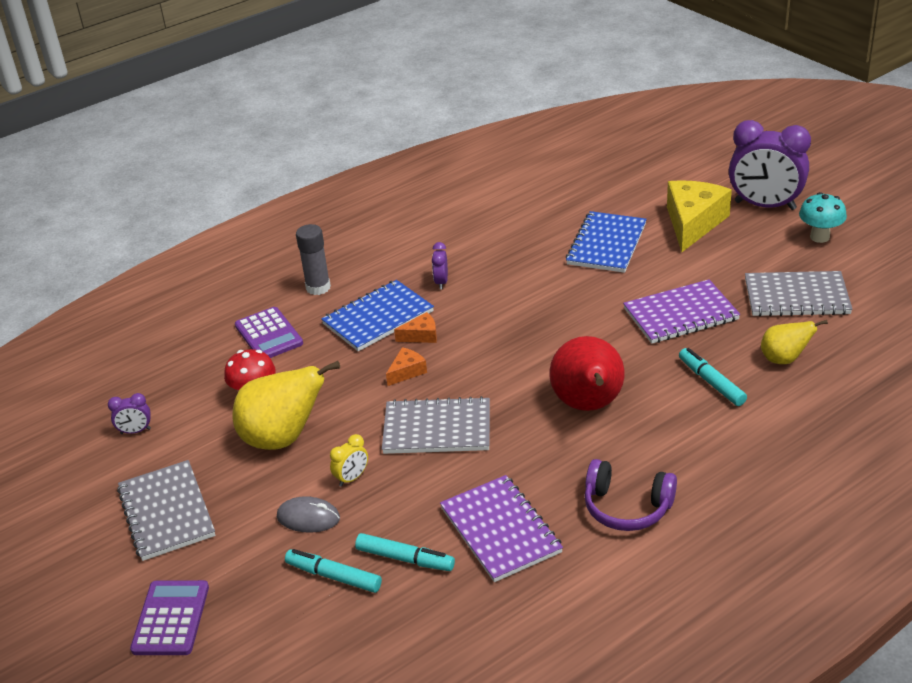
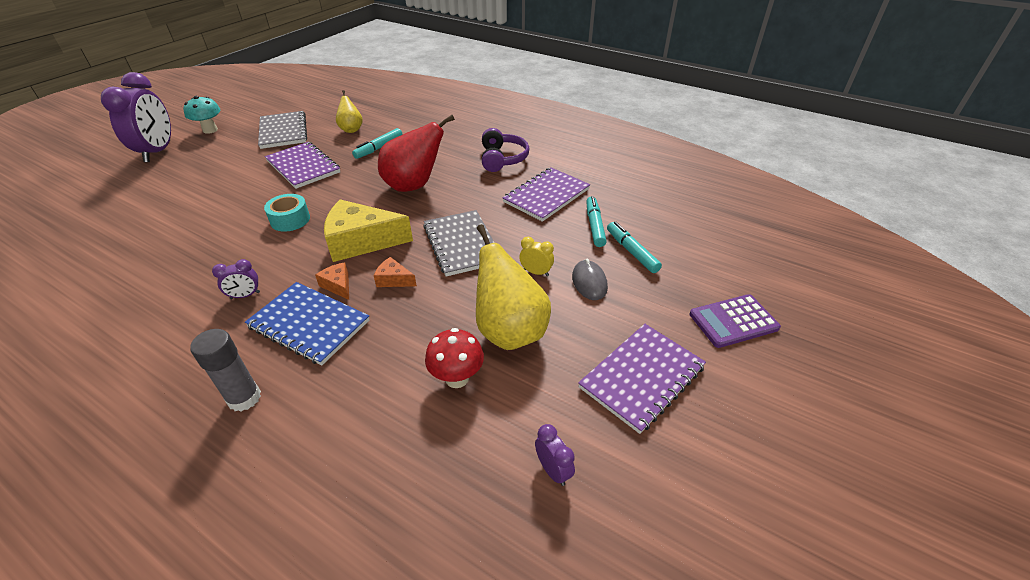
camera: 115 degrees left, 5 degrees up
grey notebook [117,460,216,561] -> purple notebook [578,324,706,434]
purple calculator [235,307,303,358] -> none
turquoise marker [285,549,382,593] -> turquoise marker turned 150 degrees clockwise [607,222,662,273]
blue notebook [566,211,647,273] -> none
yellow cheese [667,180,732,252] -> yellow cheese moved to [324,199,413,262]
none -> turquoise tape [264,194,310,232]

